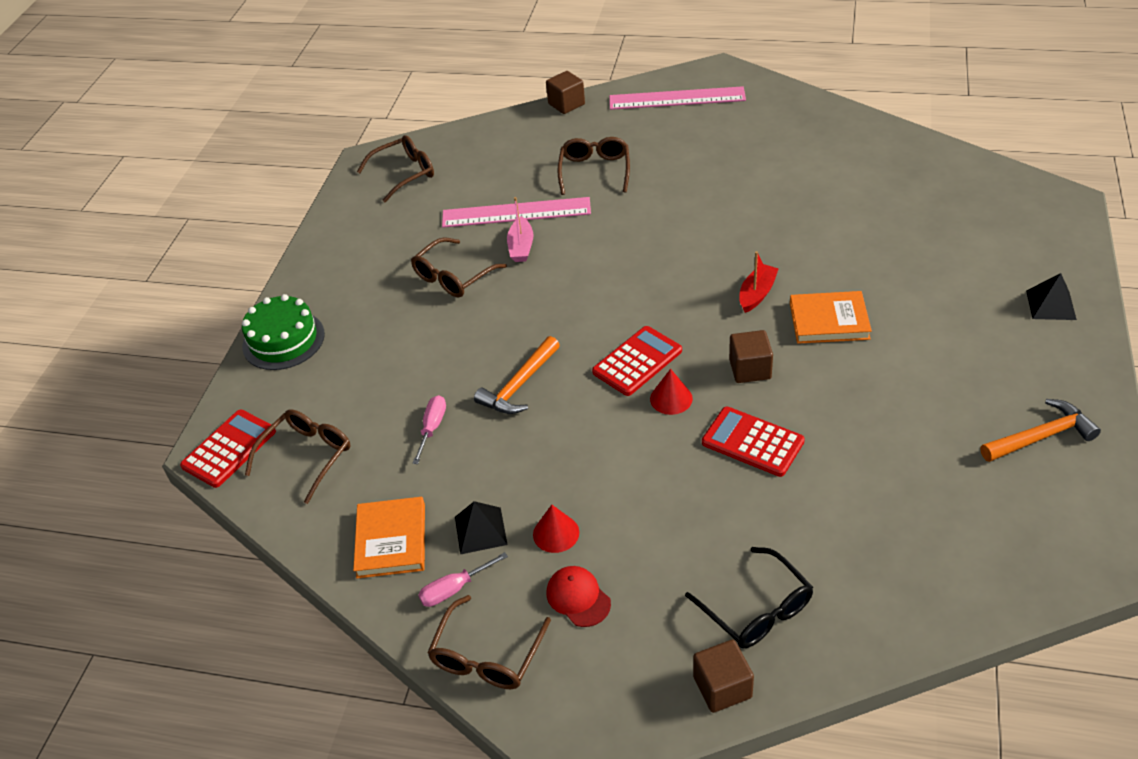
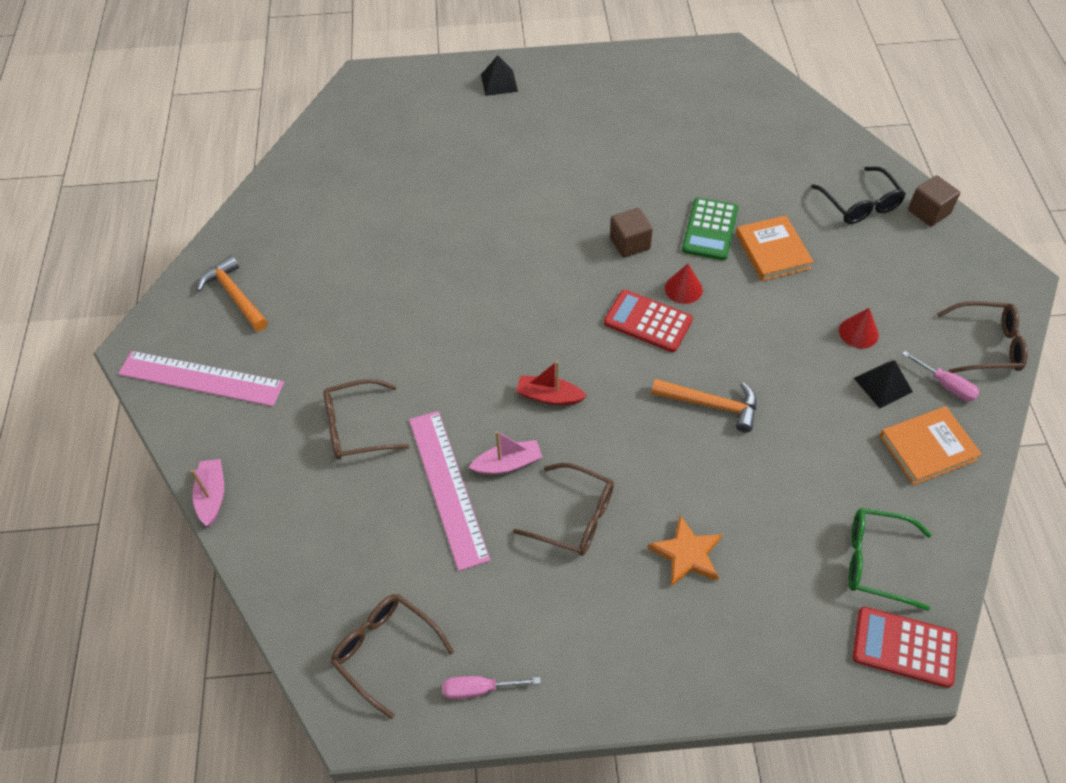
camera: 110 degrees left, 10 degrees up
green cake [242,294,325,370] -> none
brown glasses [245,409,351,504] -> green glasses [849,508,932,611]
pink screwdriver [413,395,446,464] -> pink screwdriver moved to [442,676,541,699]
brown cube [546,71,585,114] -> pink boat [191,459,224,526]
red cap [547,566,611,627] -> none
pink ruler [609,86,746,110] -> pink ruler turned 60 degrees counterclockwise [118,351,284,406]
black glasses [685,547,813,648] -> black glasses turned 120 degrees clockwise [811,167,906,224]
red calculator [702,406,805,477] -> green calculator [682,197,738,260]
red boat [739,251,779,313] -> red boat moved to [516,361,587,405]
orange book [790,291,872,344] -> orange book moved to [736,215,814,281]
orange hammer [981,399,1101,462] -> orange hammer moved to [197,255,268,331]
none -> orange star [648,515,723,587]

